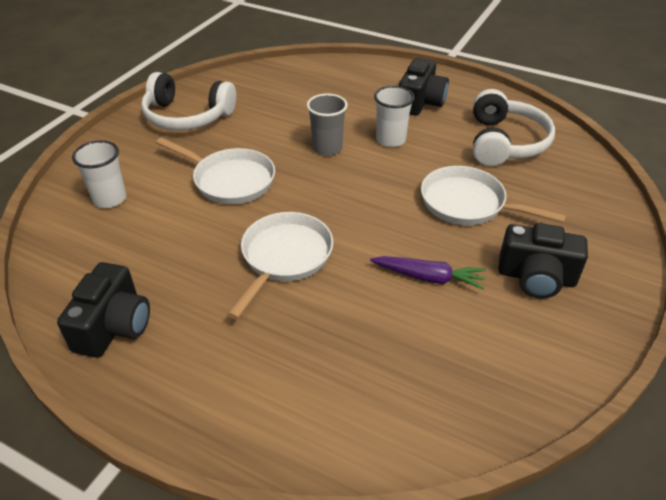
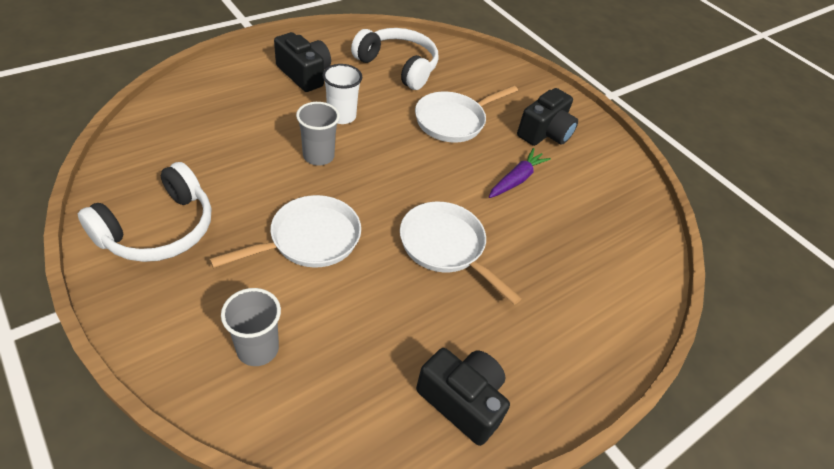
camera: 70 degrees left, 5 degrees up
white cup [72,140,126,208] -> grey cup [221,288,281,366]

